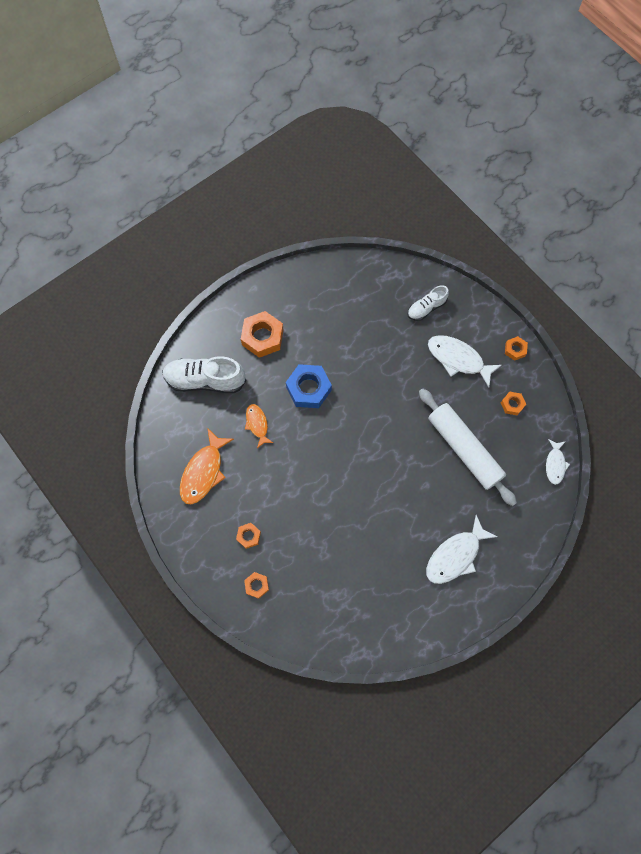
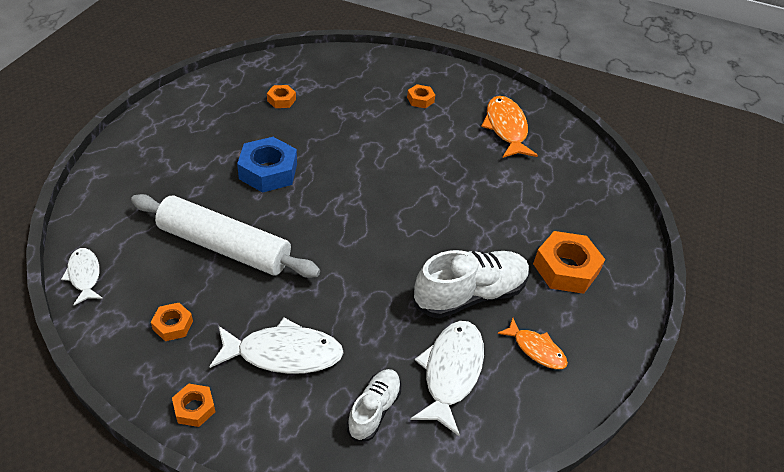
camera: 145 degrees right, 25 degrees down
white shoe [162,356,246,393] -> white shoe moved to [414,250,530,318]
orange nut [244,572,269,599] -> orange nut moved to [267,85,296,108]
orange fish [245,404,273,448] -> orange fish moved to [497,318,568,369]
blue nut [286,364,332,408] -> blue nut moved to [237,137,297,193]
white fish [426,515,497,584] -> white fish moved to [410,321,484,436]

